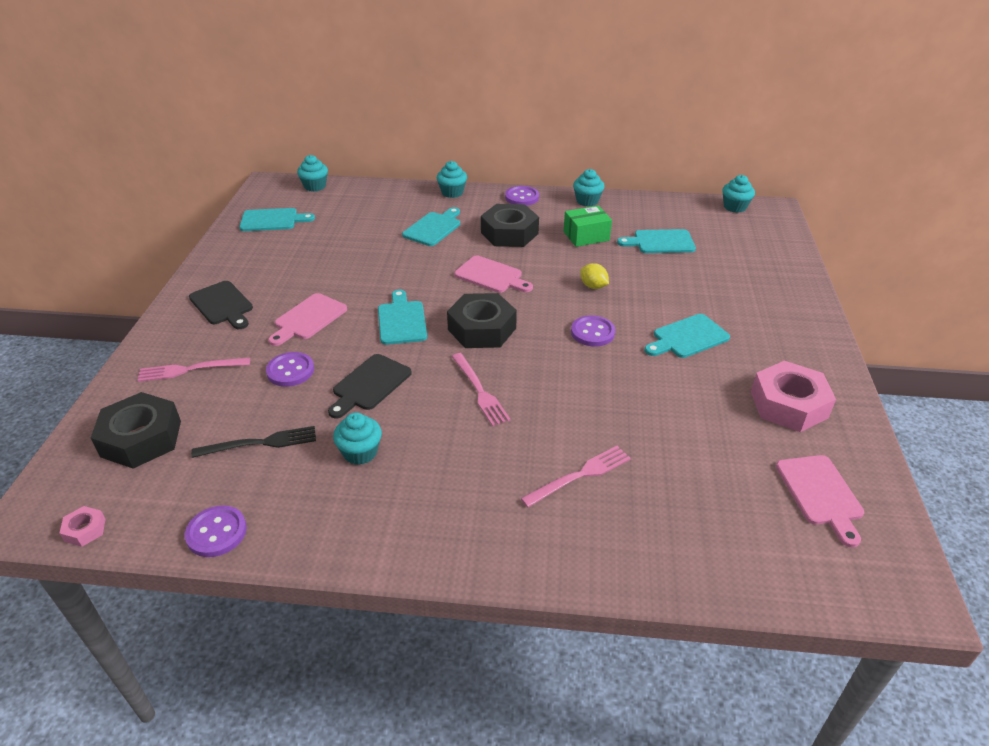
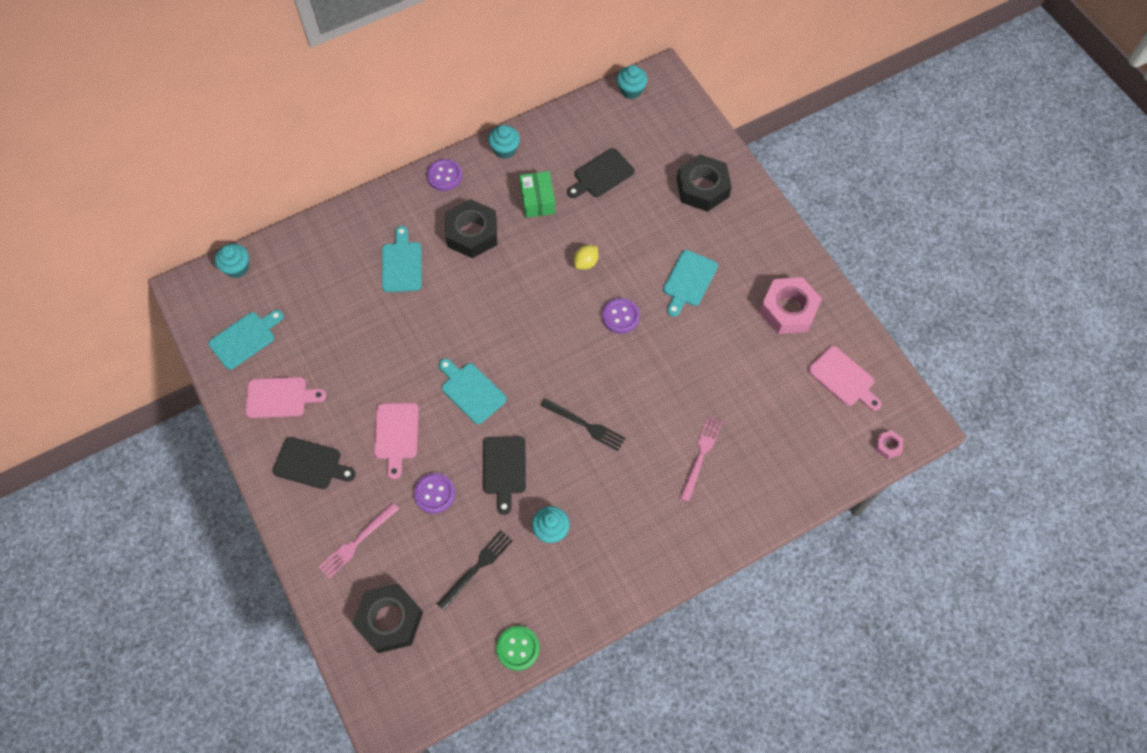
camera: 35 degrees left, 25 degrees up
pink nut [59,506,106,547] -> pink nut moved to [875,430,903,459]
purple button [185,505,247,557] -> green button [496,626,539,671]
turquoise cupcake [437,161,467,198] -> none
black nut [447,293,517,348] -> black nut moved to [677,154,732,212]
pink fork [451,353,511,426] -> black fork [540,398,626,451]
pink cutting board [454,256,533,293] -> pink cutting board moved to [246,377,327,418]
green box [564,205,612,247] -> green box turned 45 degrees counterclockwise [520,171,555,218]
yellow lemon [580,263,609,289] -> yellow lemon turned 60 degrees counterclockwise [574,245,599,270]
turquoise cutting board [617,229,696,253] -> black cutting board [567,148,635,198]

